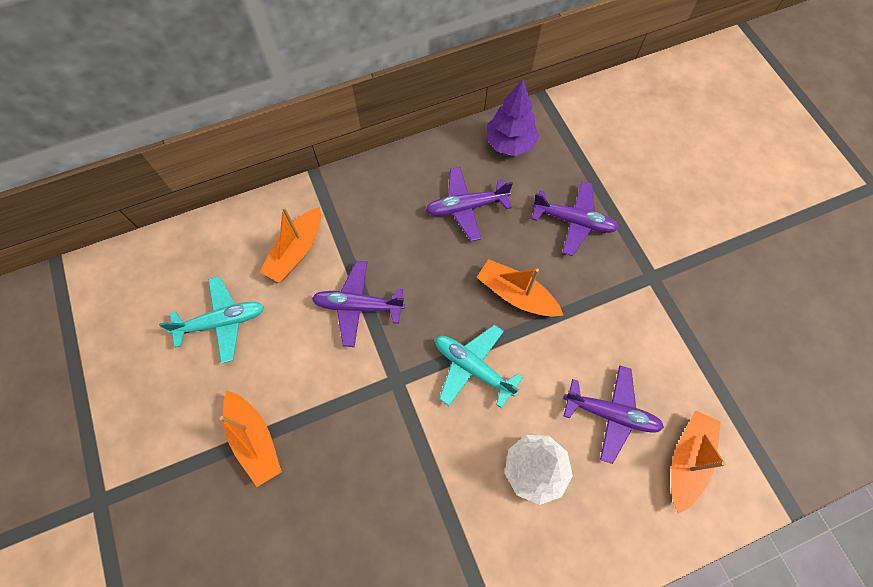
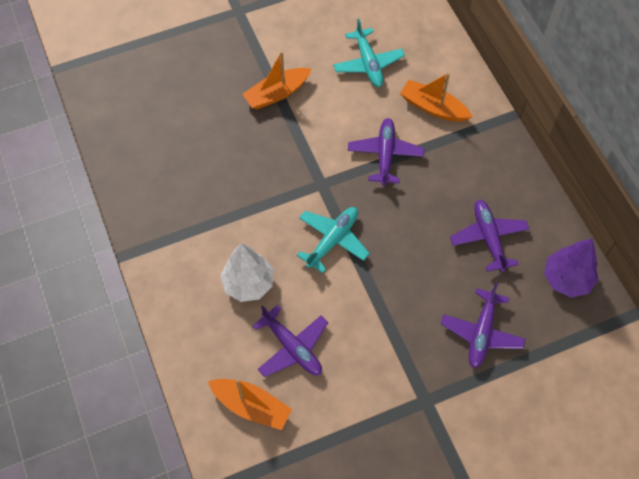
camera: 90 degrees right, 5 degrees down
orange boat [477,259,563,317] -> none
purple plane [563,365,664,464] -> purple plane turned 60 degrees counterclockwise [252,305,328,377]

